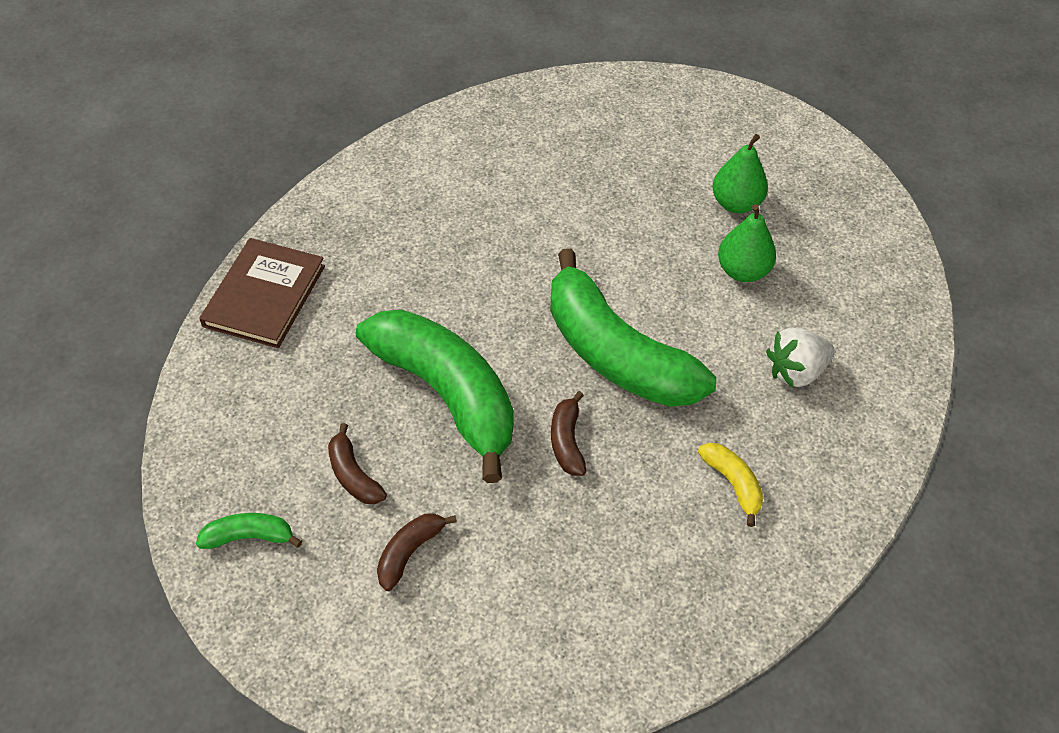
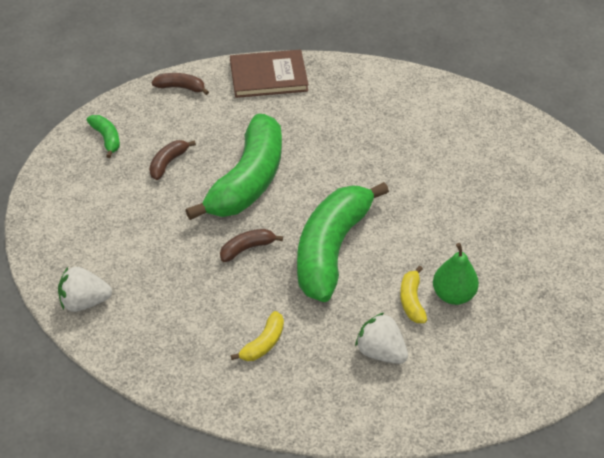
camera: 65 degrees right, 5 degrees down
brown banana [377,513,457,591] -> brown banana moved to [151,73,209,95]
green pear [712,134,768,213] -> none
none -> white strawberry [58,267,112,312]
none -> yellow banana [400,266,427,323]

